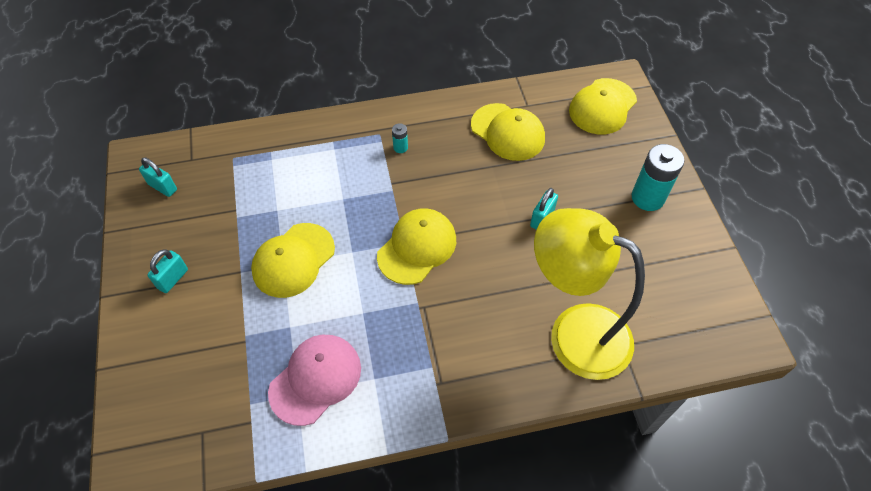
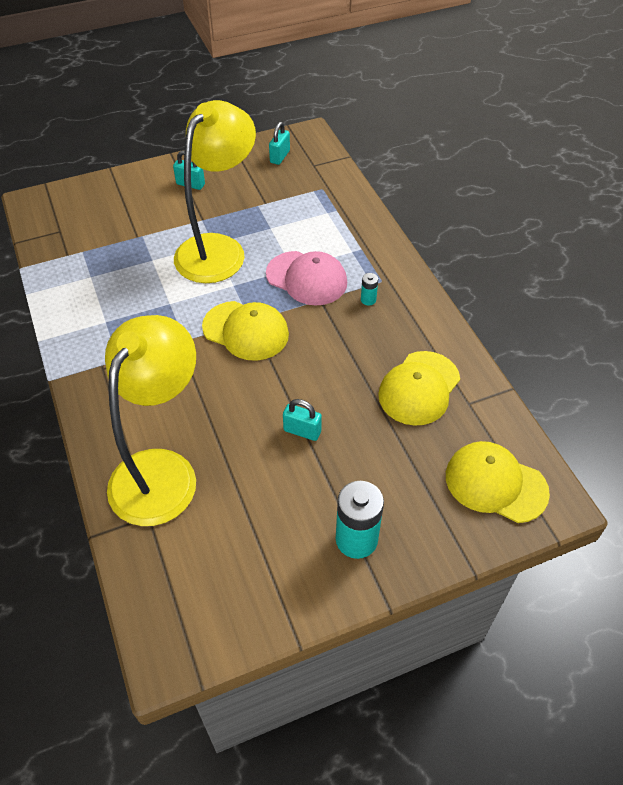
camera: 80 degrees right, 5 degrees down
yellow cap [251,223,335,298] -> yellow lamp [174,100,256,283]
pink cap [268,335,361,426] -> pink cap moved to [266,251,347,305]

